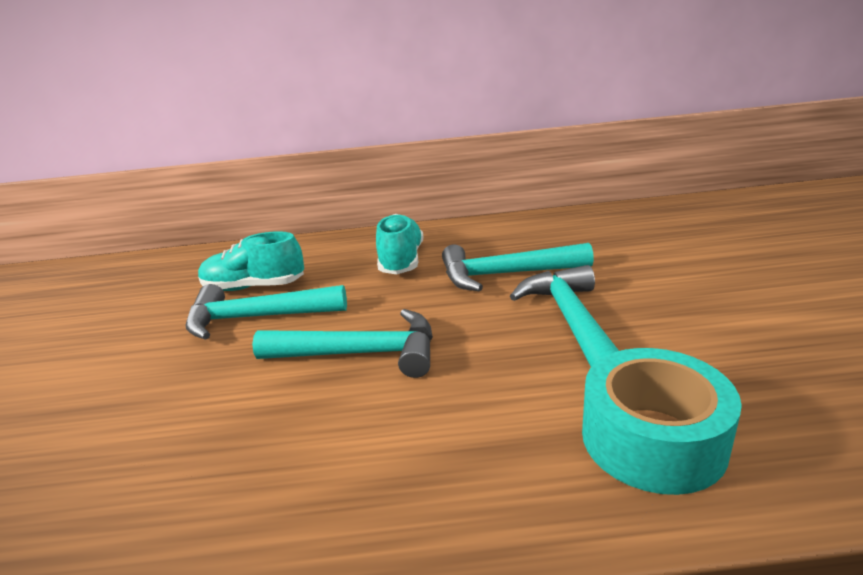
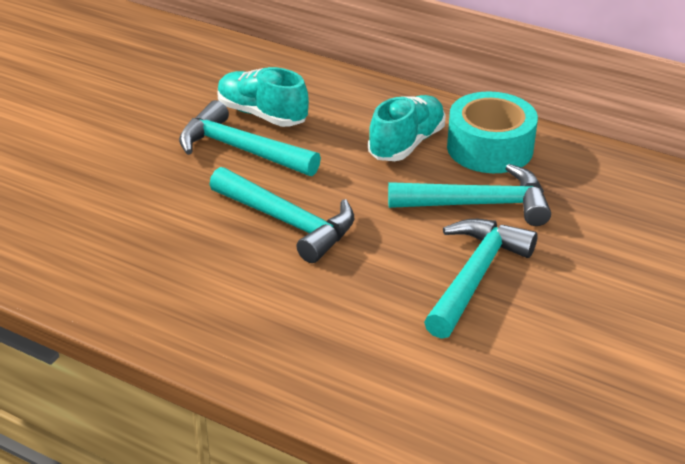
camera: 30 degrees right, 10 degrees up
turquoise hammer [442,243,594,291] -> turquoise hammer turned 150 degrees clockwise [388,164,551,226]
turquoise tape [582,348,742,495] -> turquoise tape moved to [447,91,538,173]

